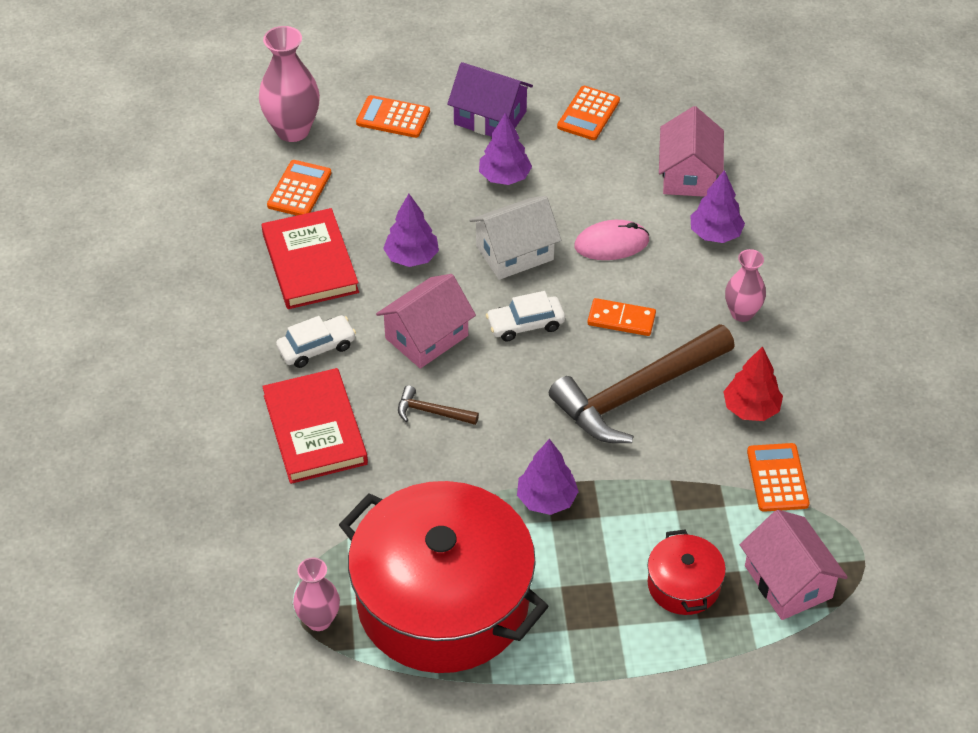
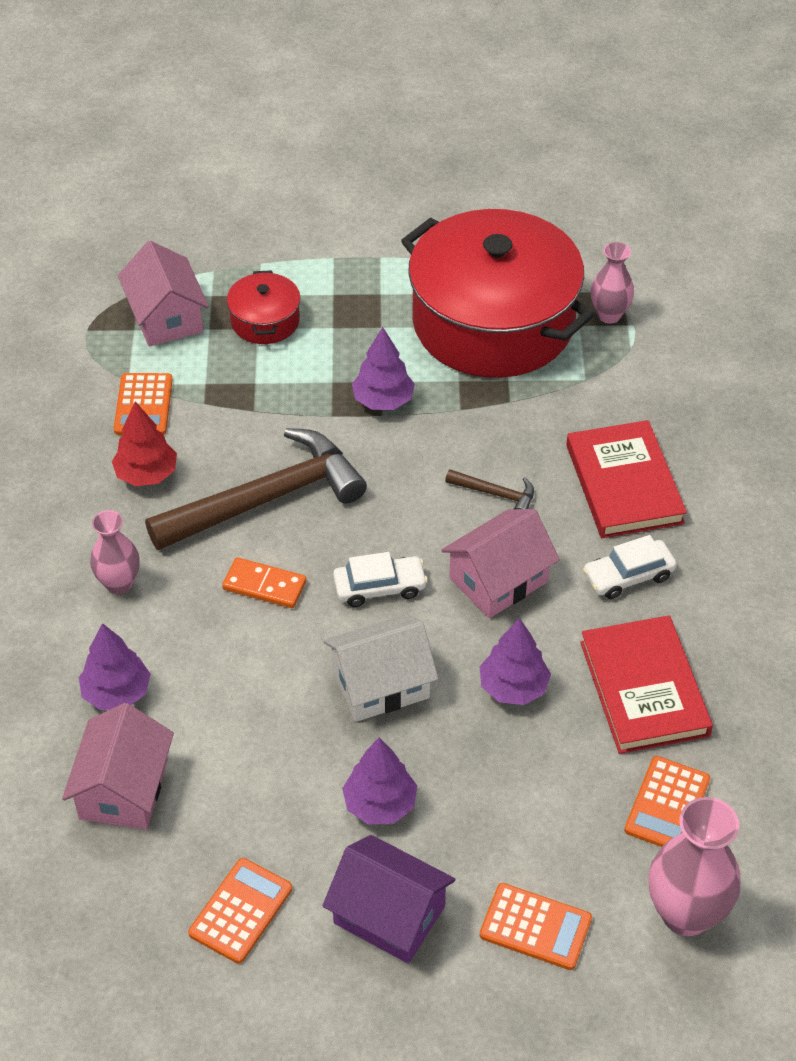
camera: 175 degrees left, 0 degrees up
pink mouse [574,220,649,260] -> none

